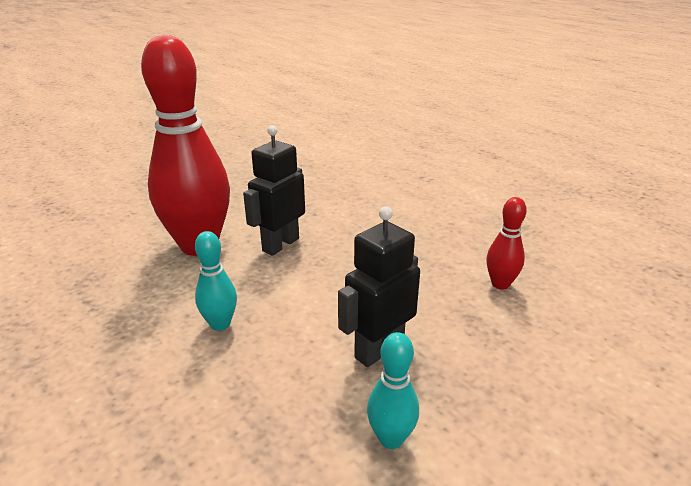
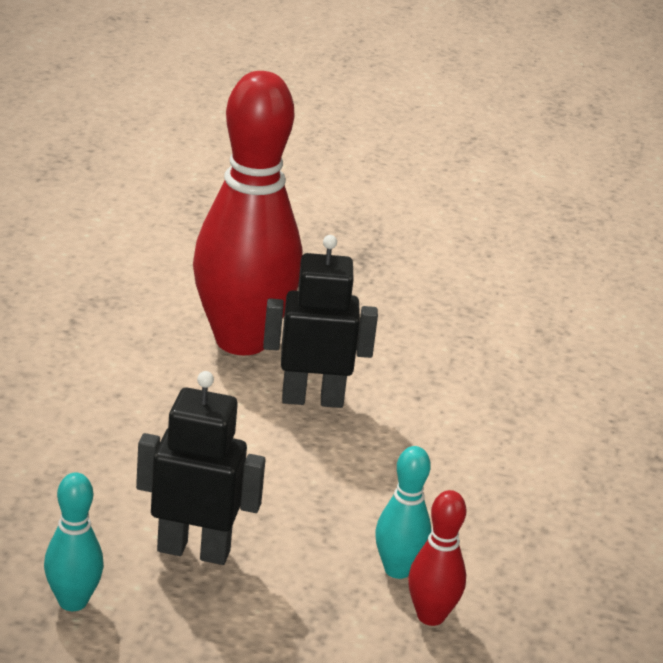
camera: 50 degrees right, 0 degrees up
turquoise bowling pin [195,231,237,331] -> turquoise bowling pin moved to [375,446,431,579]

